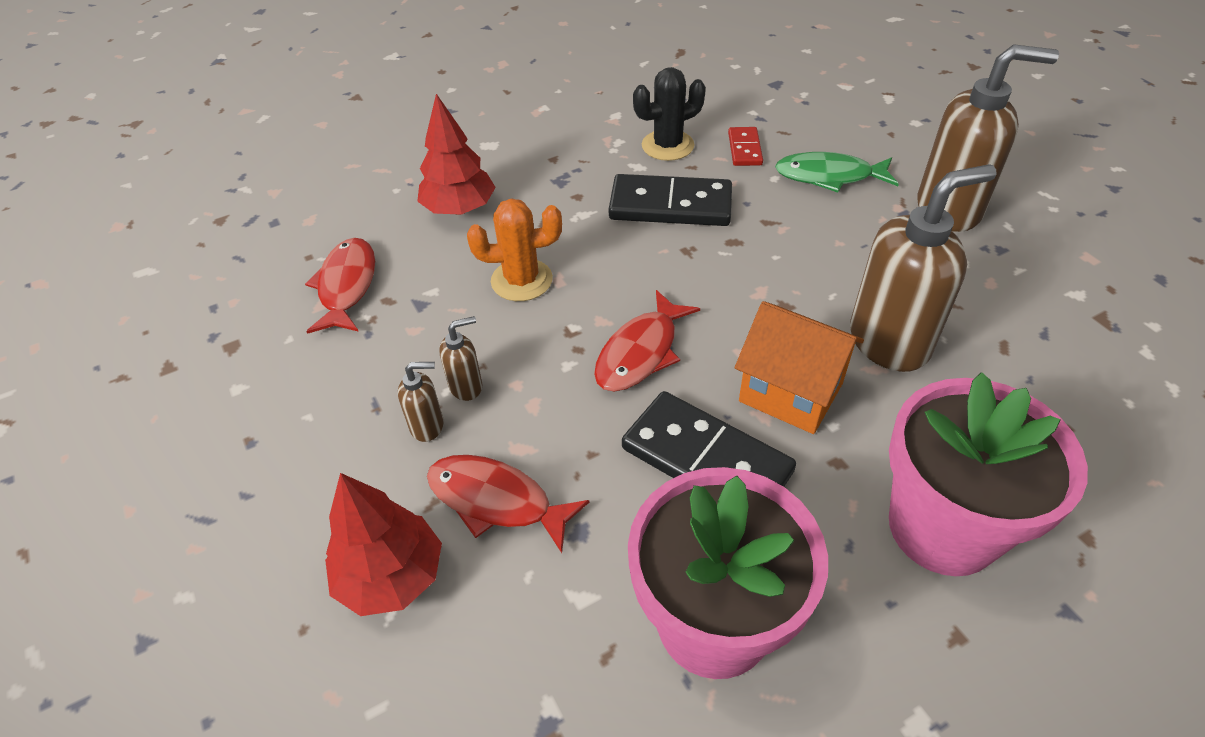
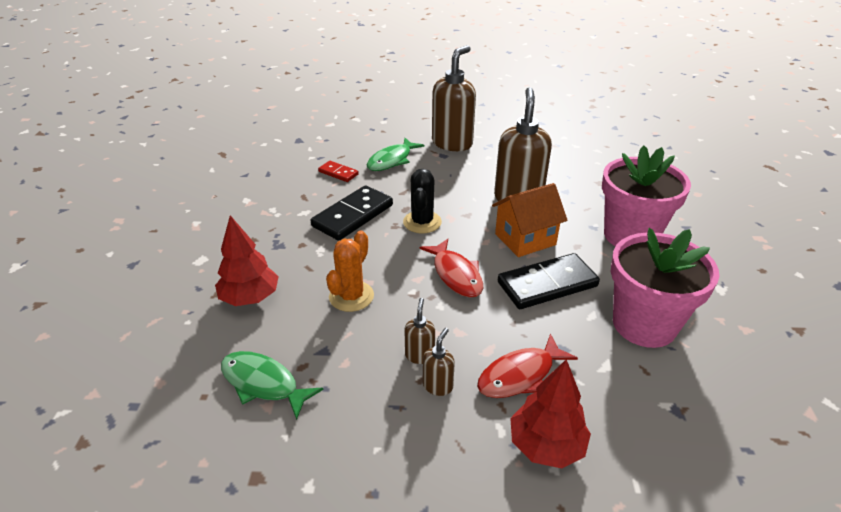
camera: 60 degrees left, 10 degrees down
red fish [305,238,375,334] -> green fish [221,351,324,420]
black cactus [633,67,706,161] -> black cactus moved to [403,169,442,233]

